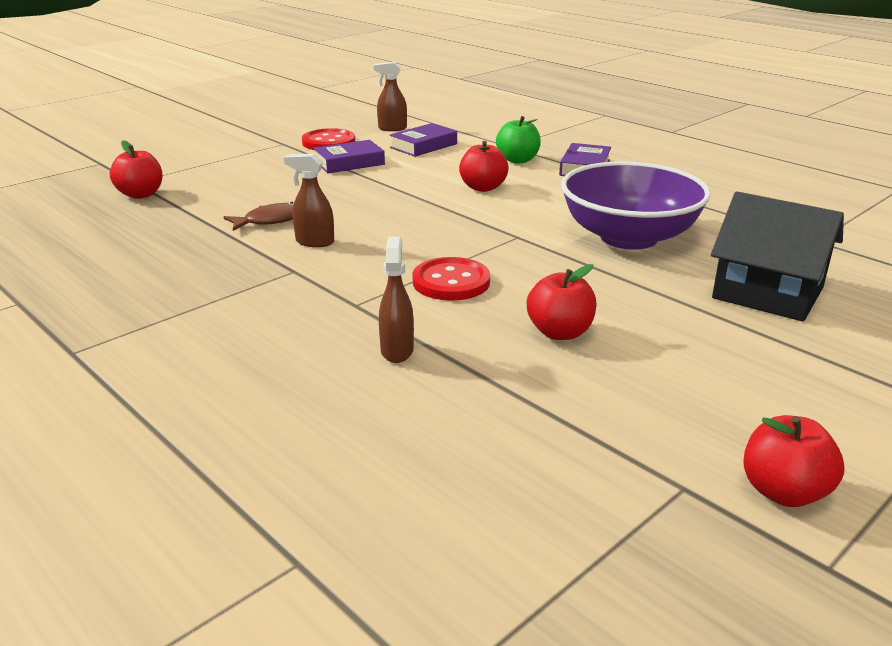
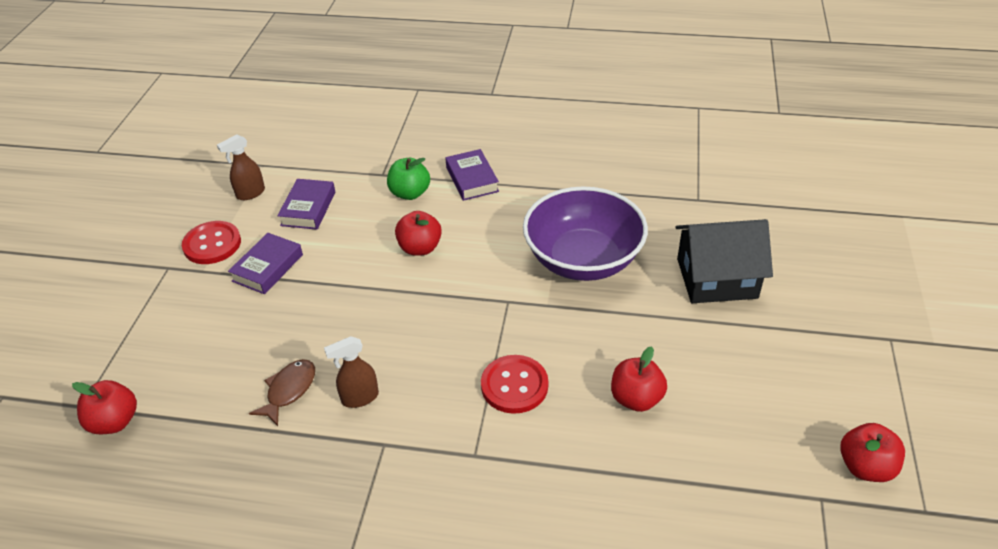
camera: 35 degrees left, 15 degrees up
brown spray bottle [379,237,414,363] -> none

